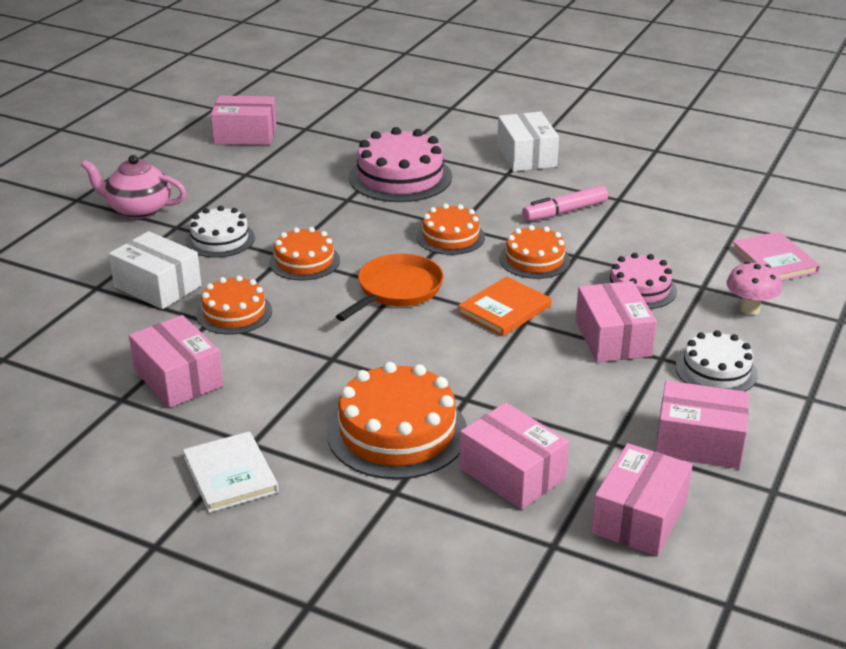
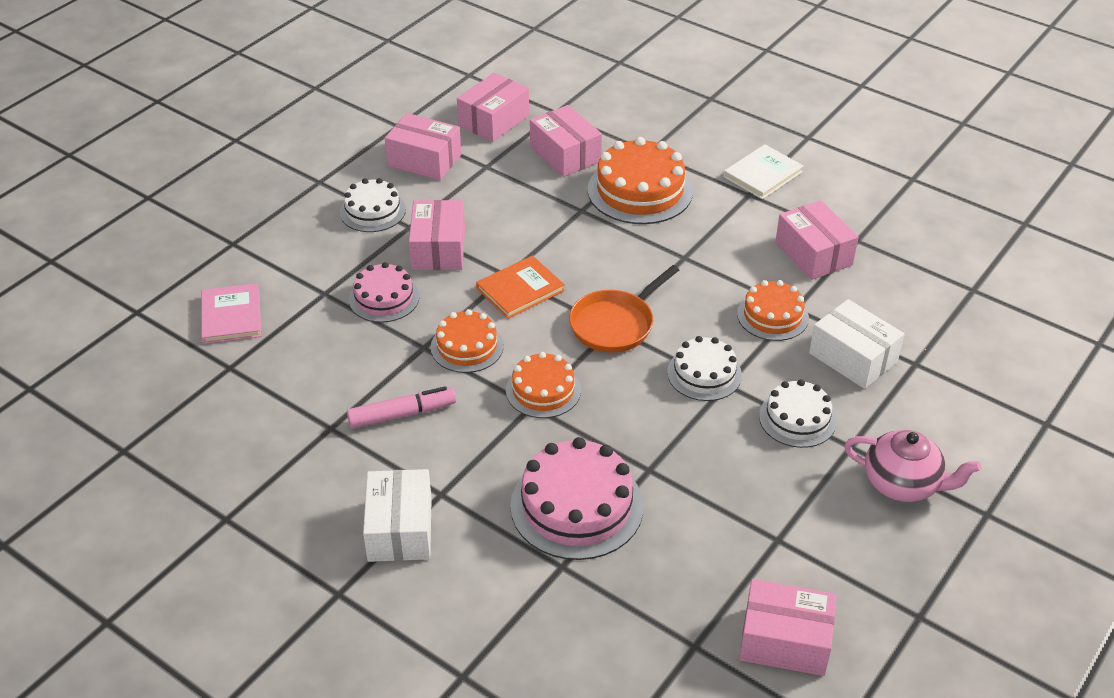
camera: 170 degrees left, 10 degrees up
white book [183,431,279,513] -> white book turned 60 degrees clockwise [724,144,803,199]
orange cake [269,227,340,281] -> white cake [667,336,742,401]
pink mushroom [726,262,782,315] -> none

